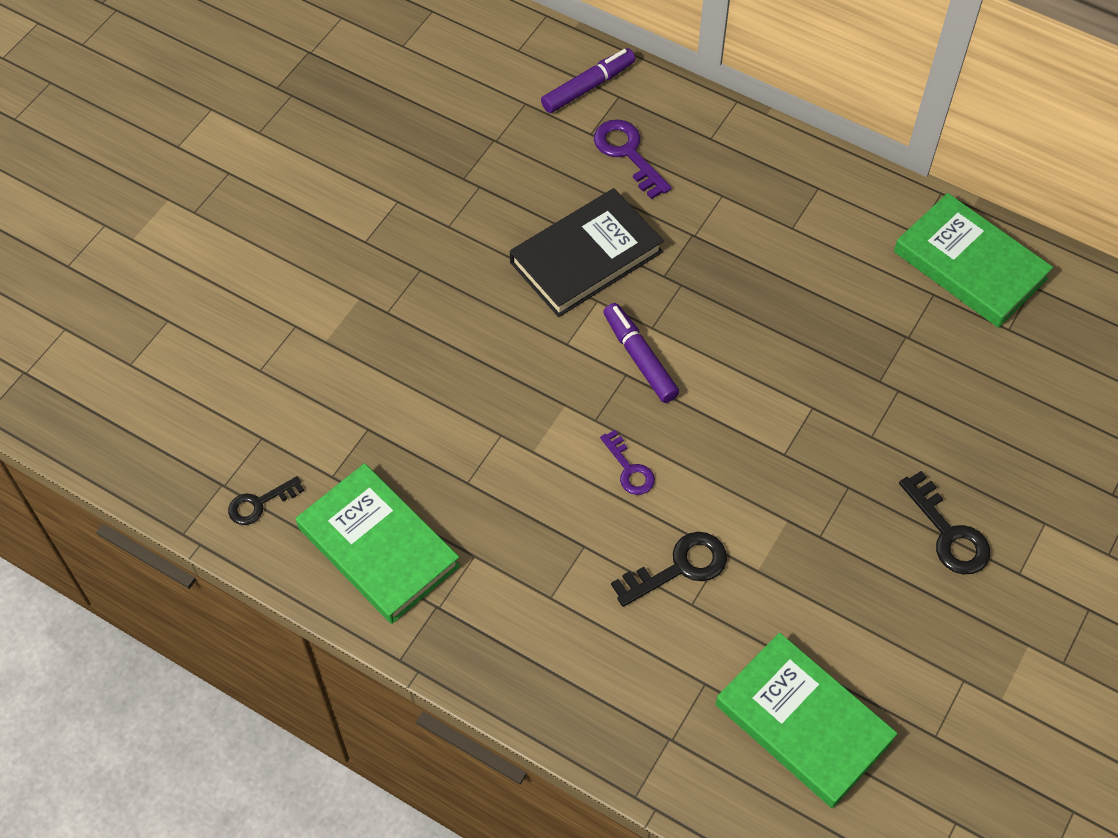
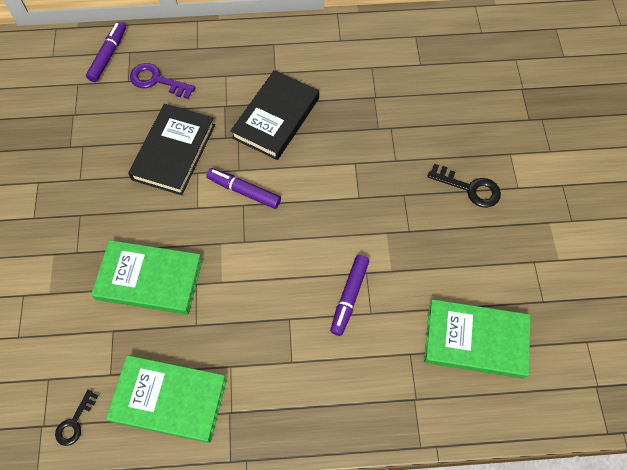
camera: 35 degrees left, 5 degrees up
purple key [600,430,655,495] -> none
black key [611,532,727,607] -> purple marker [330,255,369,336]
green book [894,193,1053,328] -> green book moved to [91,240,202,315]
none -> black book [230,70,319,160]

